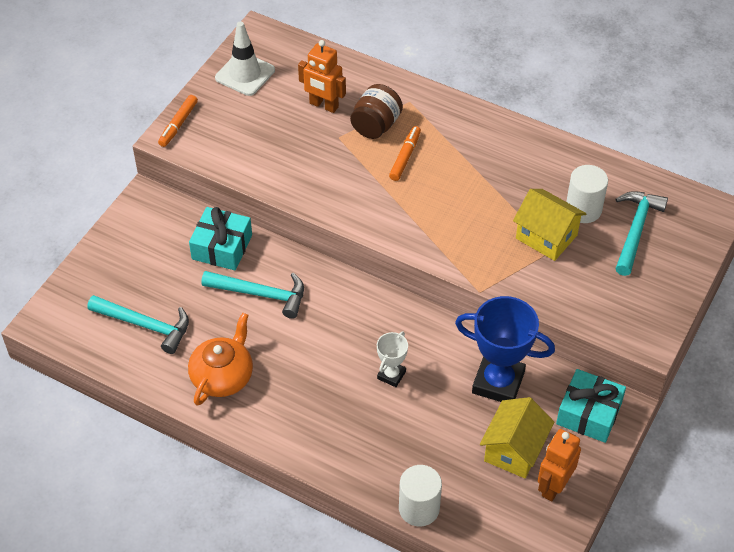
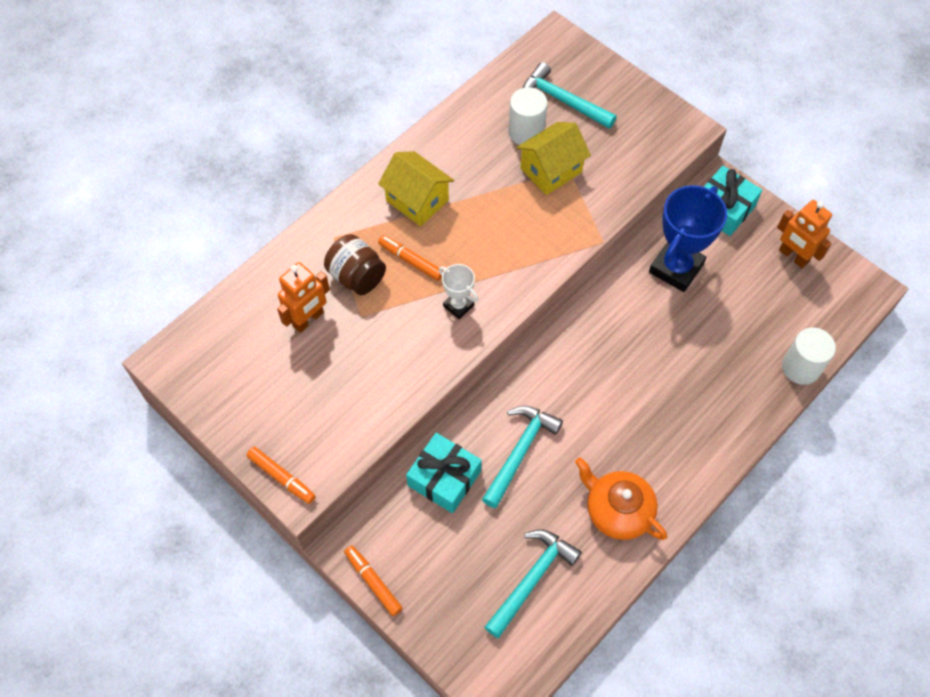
camera: 75 degrees left, 10 degrees up
white traffic cone [215,21,275,96] -> none
white trophy [377,332,408,387] -> white trophy moved to [439,264,478,319]
yellow house [480,397,554,478] -> yellow house moved to [378,151,454,226]
none -> orange marker [344,545,402,616]

